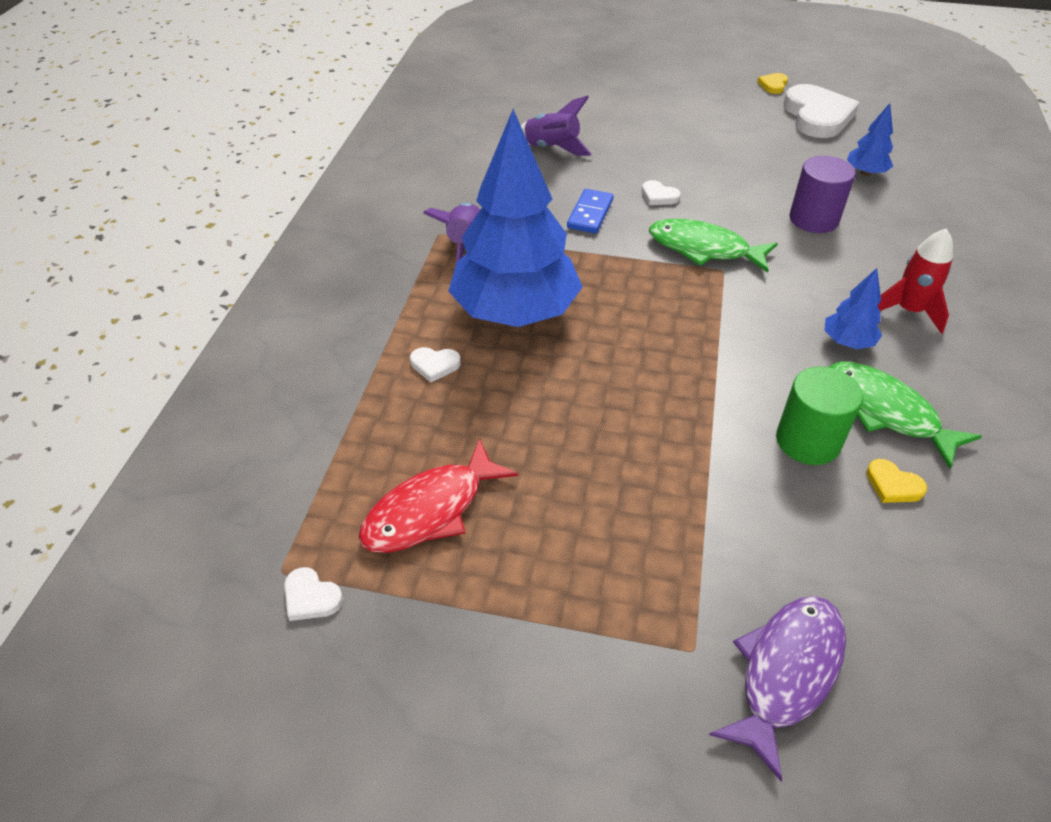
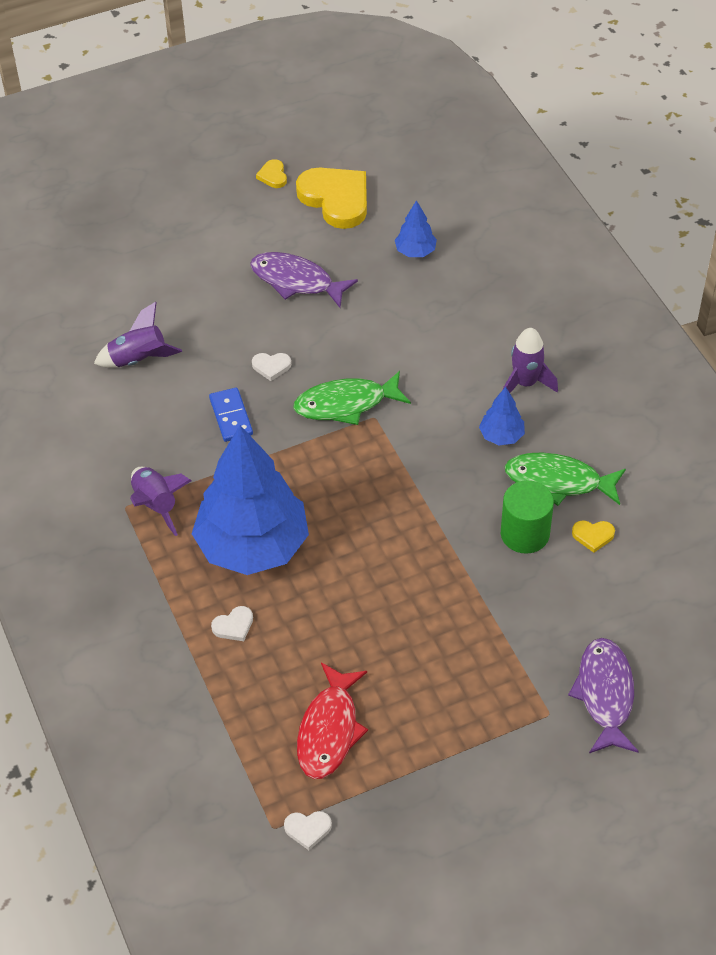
camera: 35 degrees left, 5 degrees up
white heart [783,84,859,138] -> yellow heart [296,167,367,229]
purple cylinder [790,156,856,233] -> none
red rocket [878,229,953,334] -> purple rocket [503,328,558,393]
none -> purple fish [250,252,358,308]

